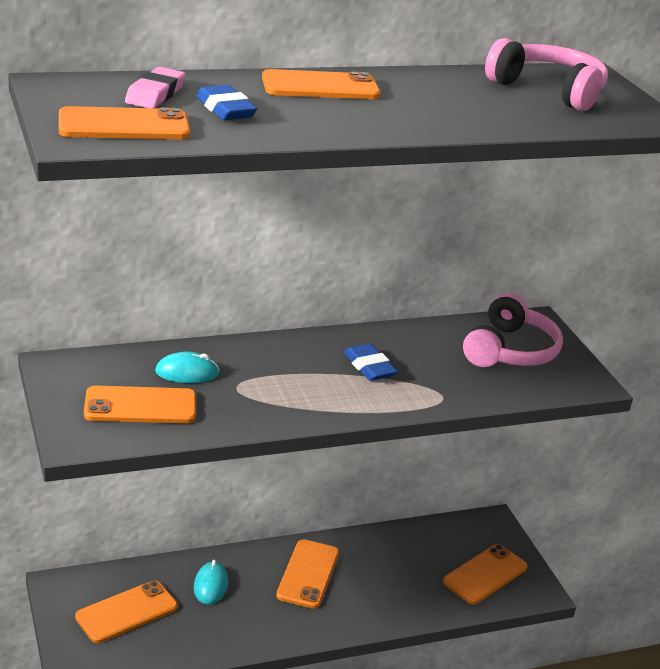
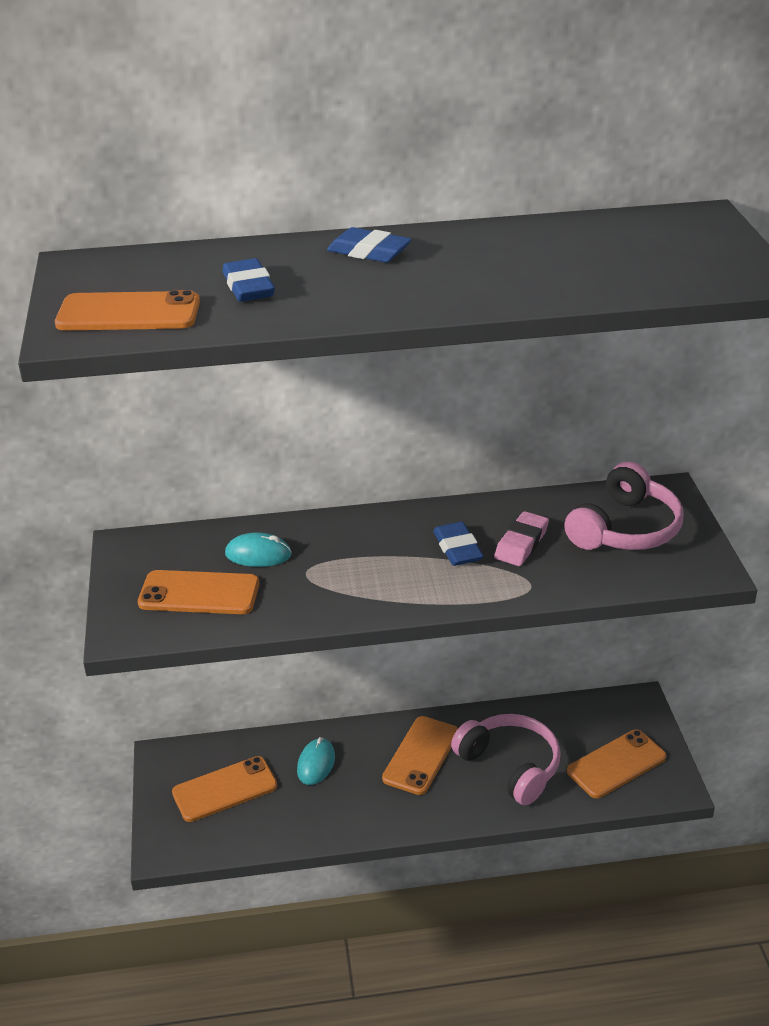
camera: 15 degrees right, 5 degrees up
pink eraser [125,67,185,108] -> pink eraser moved to [494,511,549,566]
orange phone [262,69,380,99] -> blue eraser [327,227,412,263]
pink headphones [485,38,608,111] -> pink headphones moved to [451,714,561,805]

